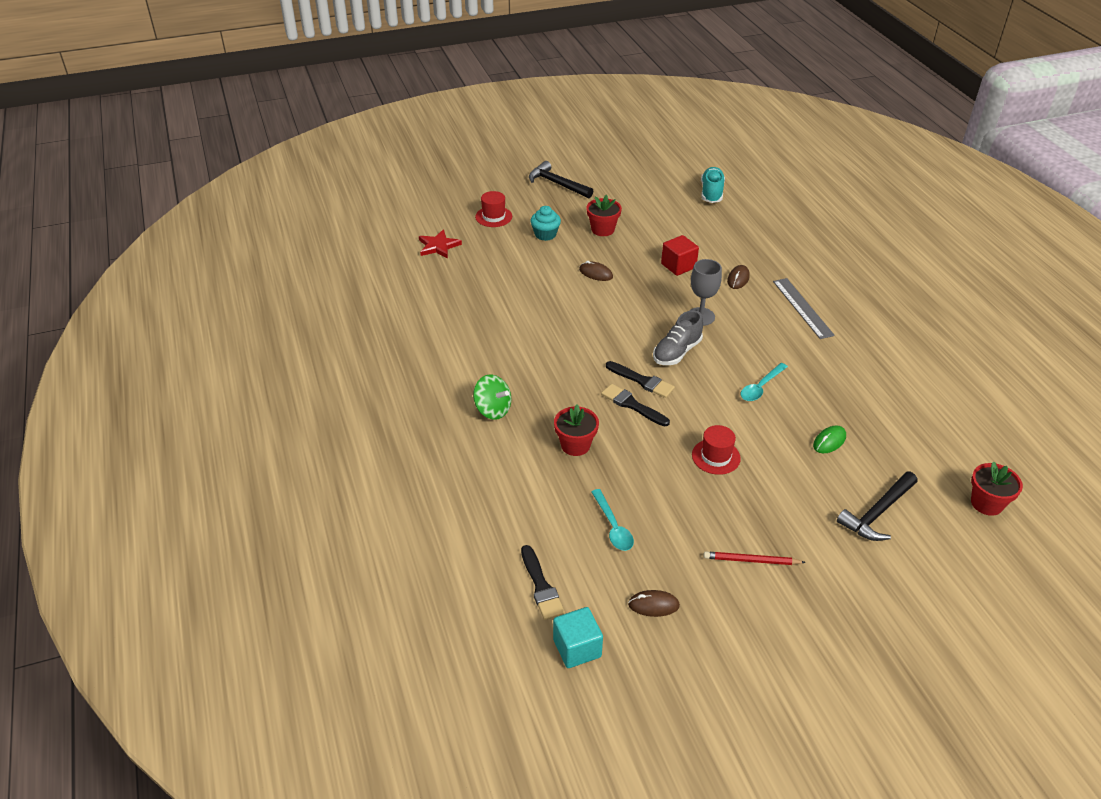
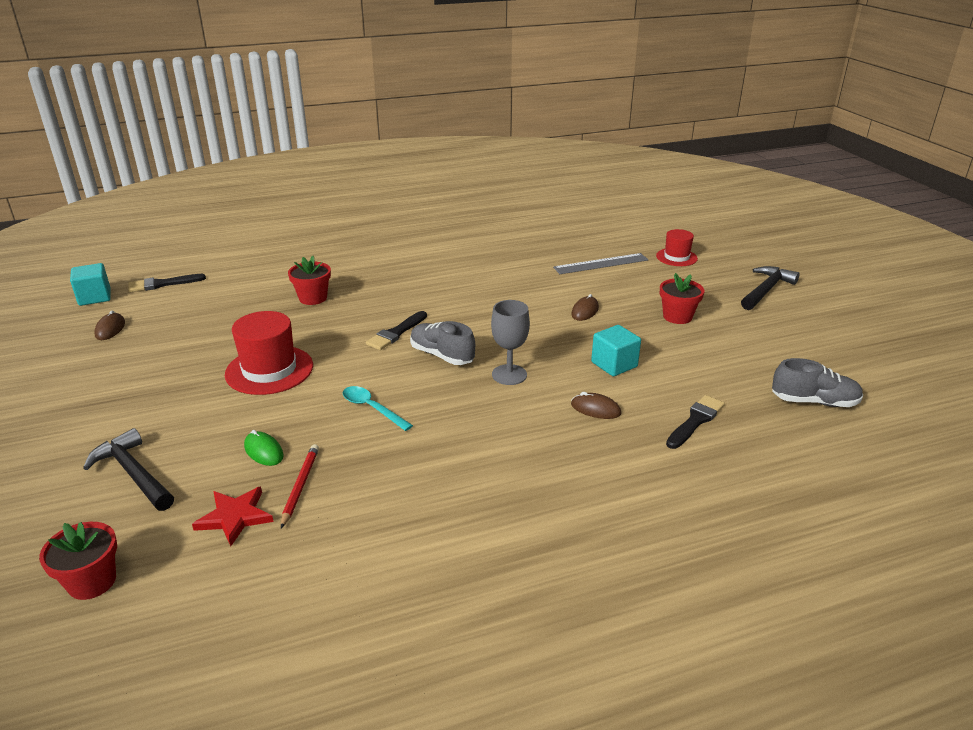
camera: 90 degrees right, 10 degrees down
red star [419,229,462,259] -> red star moved to [192,486,274,546]
green spinning top [473,375,511,420] -> none
turquoise cupcake [530,206,561,241] -> none
turquoise spoon [591,489,634,551] -> none
black brush [601,384,670,427] -> black brush moved to [666,395,725,449]
red cube [661,235,699,276] -> turquoise cube [591,325,641,376]
red hat [692,425,741,475] -> red hat [225,311,313,395], size x1.66
turquoise shoe [701,167,725,203] -> grey shoe [772,358,863,407]
red pencil [704,551,806,565] -> red pencil moved to [281,444,319,528]
grey ruler [773,278,835,339] -> grey ruler moved to [553,253,648,274]

